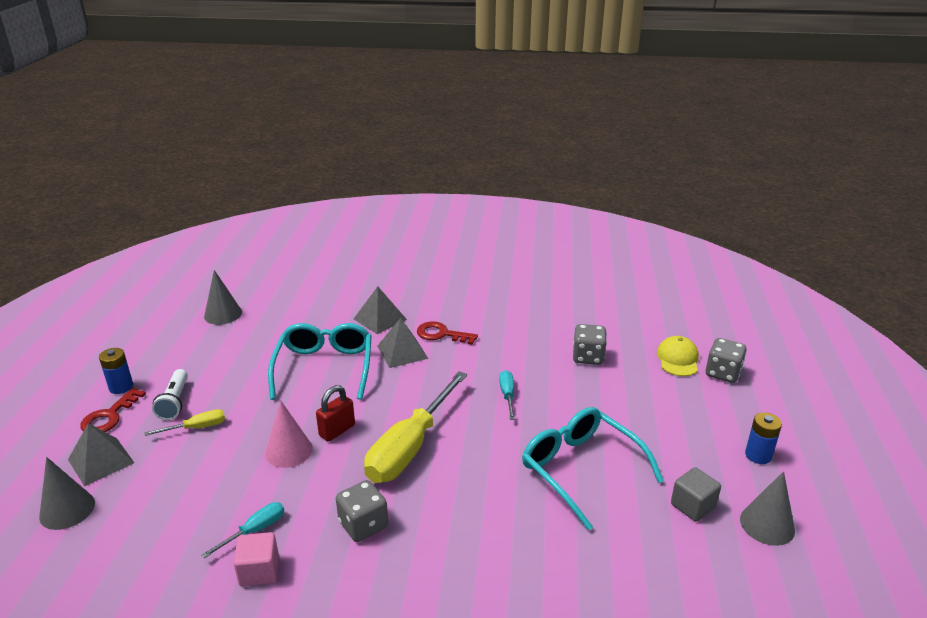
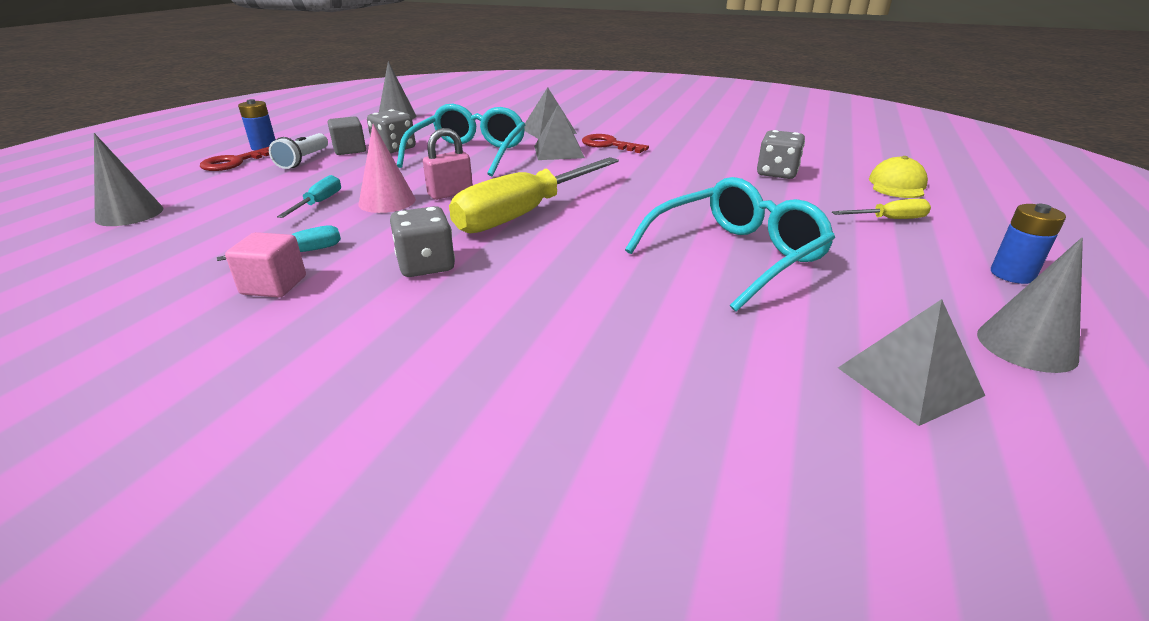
camera: 15 degrees right, 0 degrees up
grey pyramid [68,424,134,486] -> grey pyramid moved to [838,299,985,426]
yellow screwdriver [145,409,225,436] -> yellow screwdriver moved to [832,199,931,219]
red padlock [316,385,355,442] -> pink padlock [423,128,473,200]
turquoise screwdriver [499,370,515,420] -> turquoise screwdriver moved to [277,175,341,218]
turquoise glasses [522,407,664,531] -> turquoise glasses turned 75 degrees clockwise [625,177,835,312]
grey cube [671,467,721,522] -> grey cube moved to [328,116,366,155]
grey dice [706,338,746,383] -> grey dice moved to [367,109,416,153]

